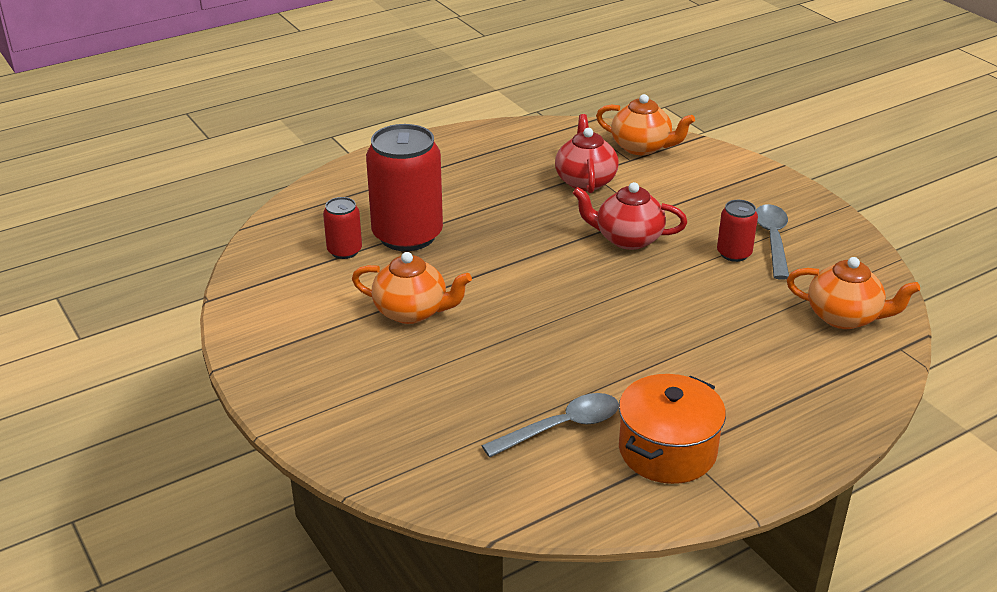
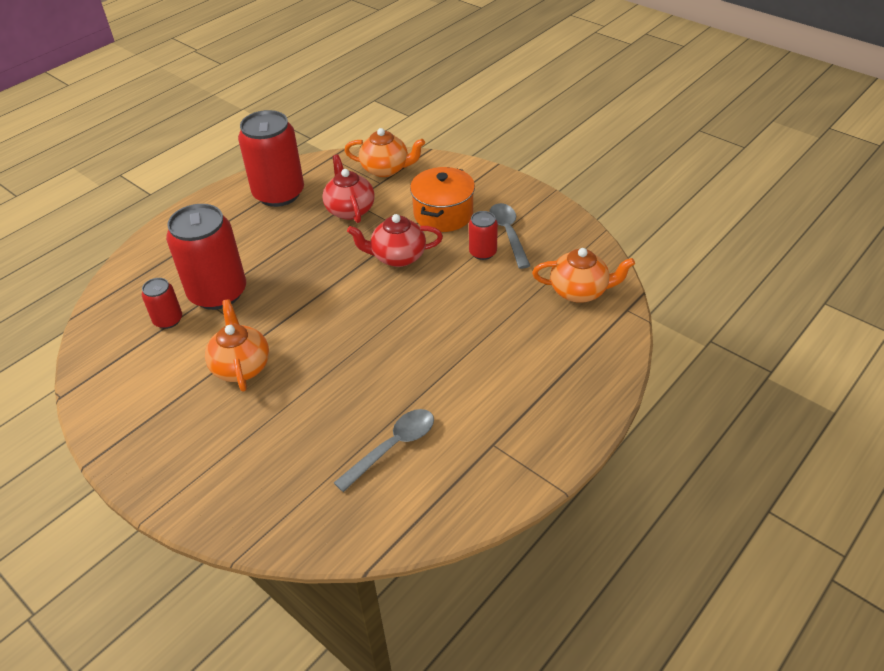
camera: 15 degrees left, 10 degrees up
orange teapot [352,252,472,324] -> orange teapot turned 105 degrees counterclockwise [205,299,269,391]
orange pot [619,374,726,484] -> orange pot moved to [410,167,475,232]
none -> red can [238,110,304,207]

